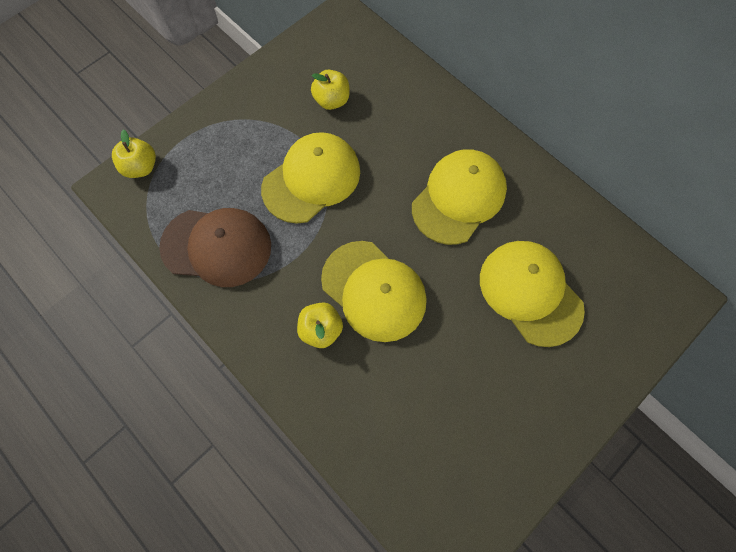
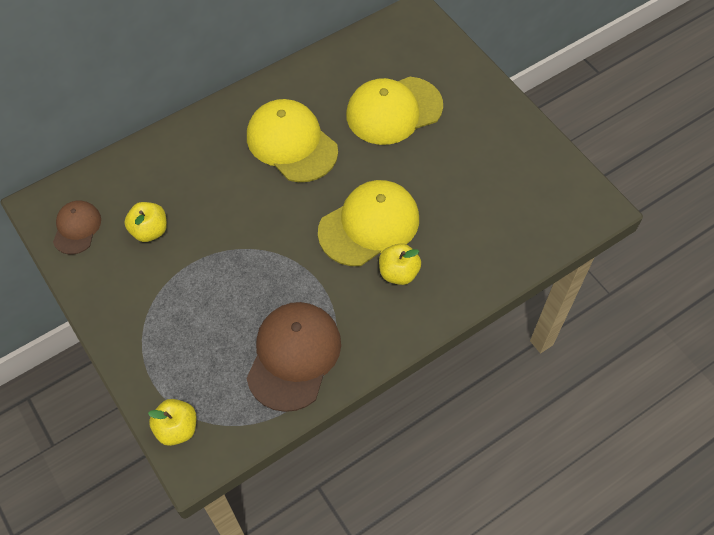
camera: 80 degrees left, 10 degrees down
yellow cap [261,132,360,224] -> none
none -> brown cap [53,201,101,254]

